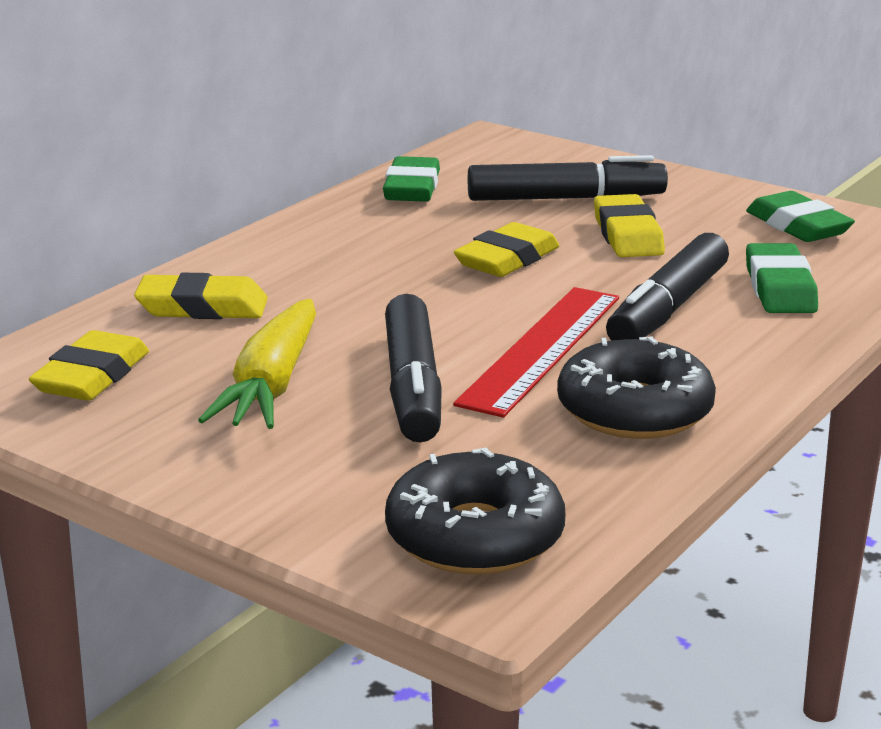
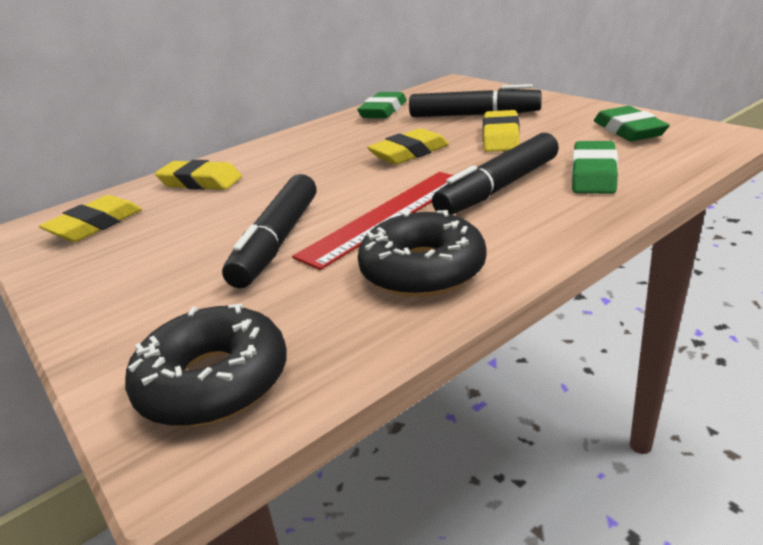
camera: 20 degrees right, 5 degrees up
yellow carrot [198,299,316,429] -> none

